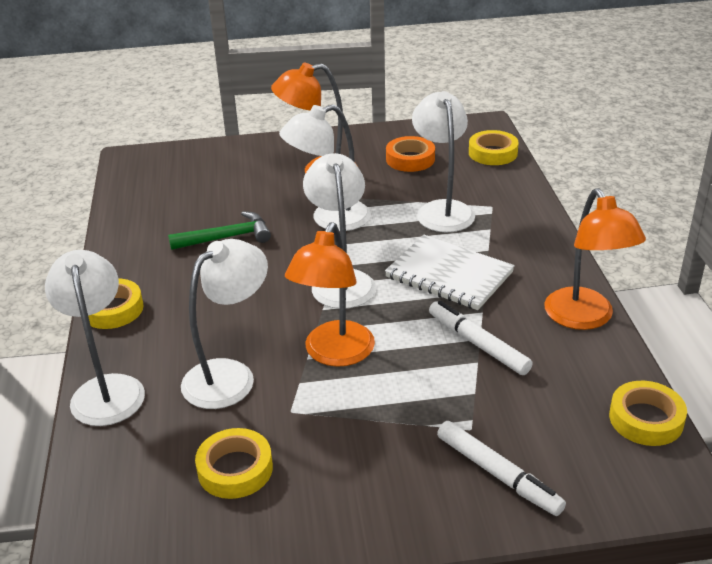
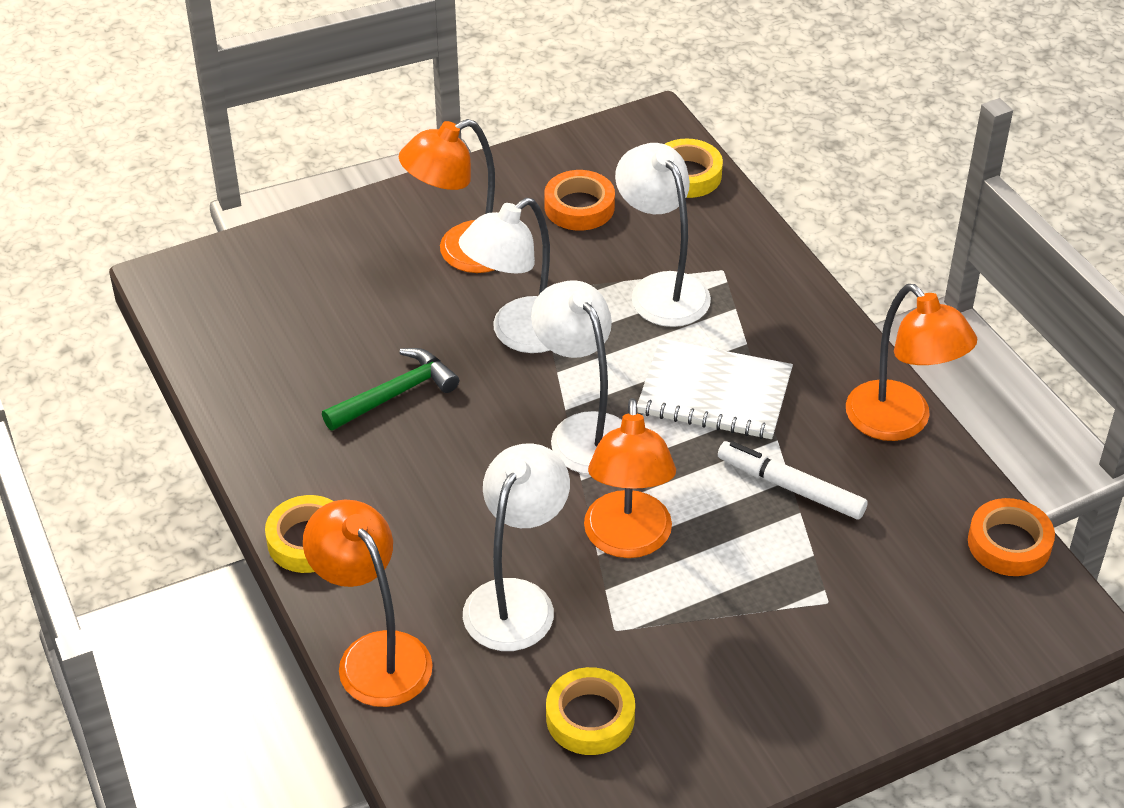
camera: 20 degrees left, 10 degrees up
white lamp [45,250,145,426] -> orange lamp [303,500,433,707]
white marker [437,421,566,516] -> none
yellow tape [609,381,687,446] -> orange tape [968,498,1055,576]

